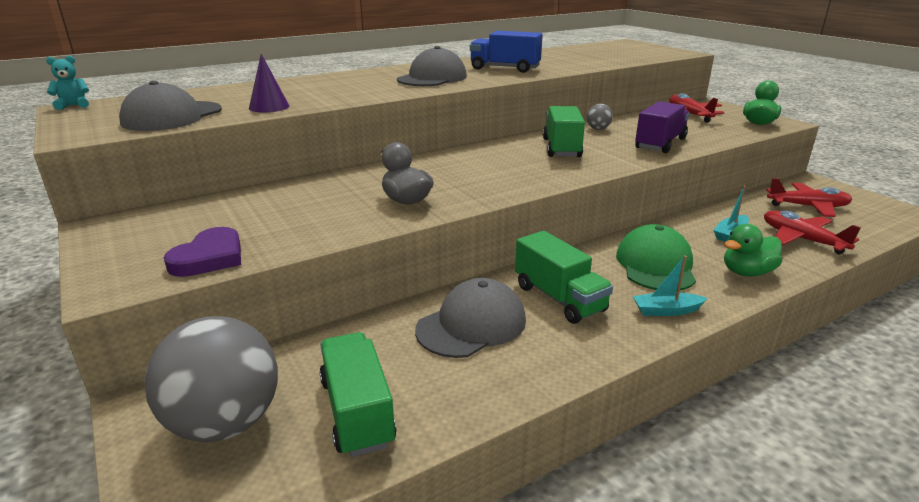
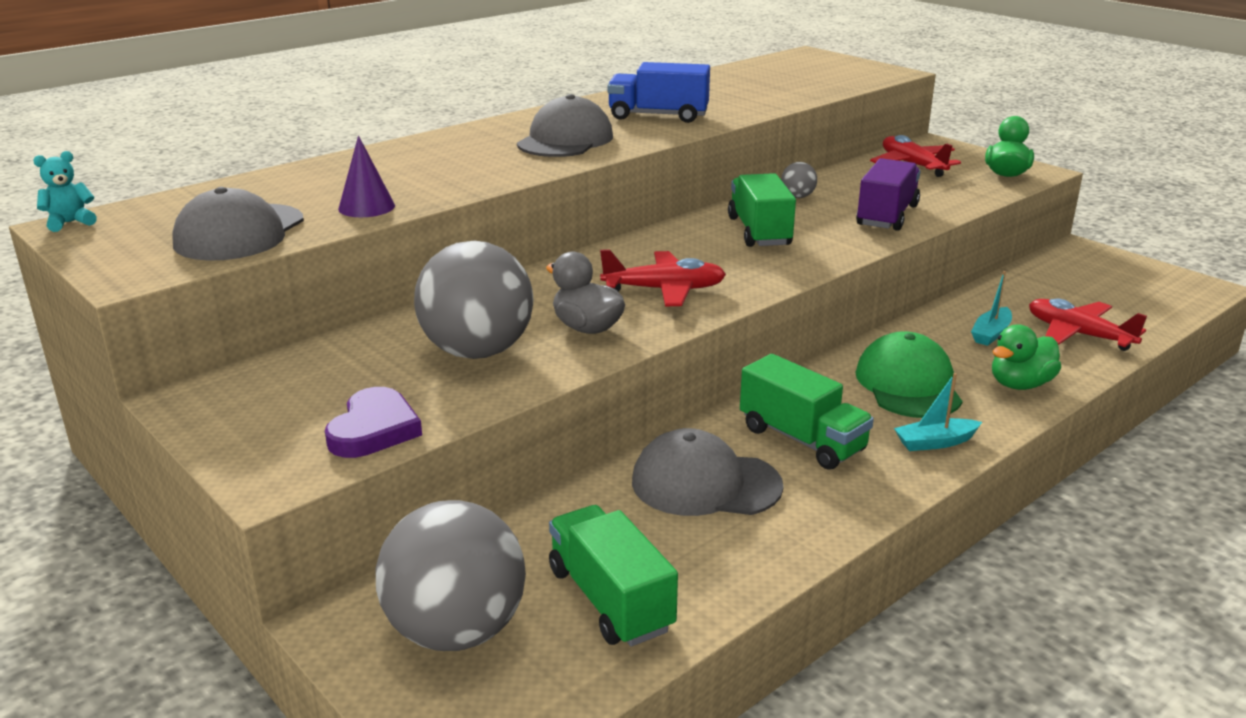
camera: 10 degrees left, 0 degrees up
grey cap [415,278,526,358] -> grey cap turned 120 degrees counterclockwise [632,428,784,516]
red plane [766,178,852,217] -> red plane moved to [600,249,726,306]
none -> grey ball [414,241,533,359]

